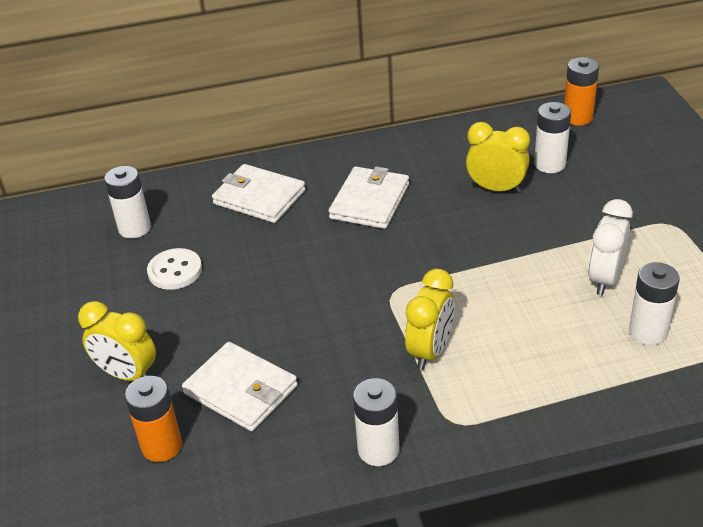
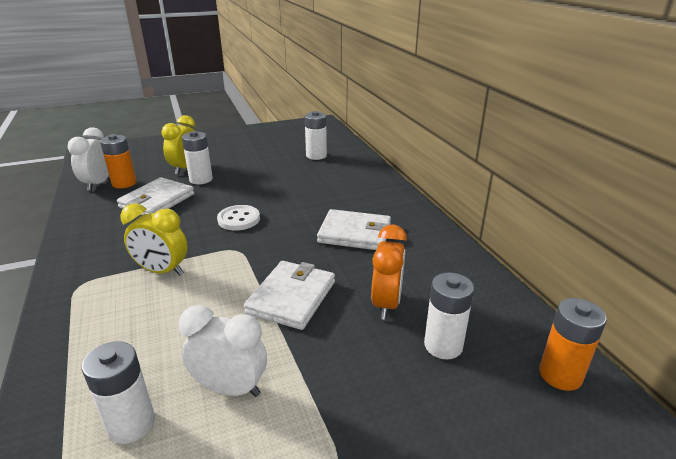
camera: 80 degrees right, 10 degrees down
white button [147,248,202,290] -> white button moved to [217,205,260,231]
white wallet [212,164,305,223] -> white wallet moved to [244,261,335,330]
white battery [353,378,399,466] -> white battery moved to [182,131,213,184]
yellow clock [466,122,530,193] -> orange clock [371,224,407,320]
none -> white clock [68,127,109,191]

